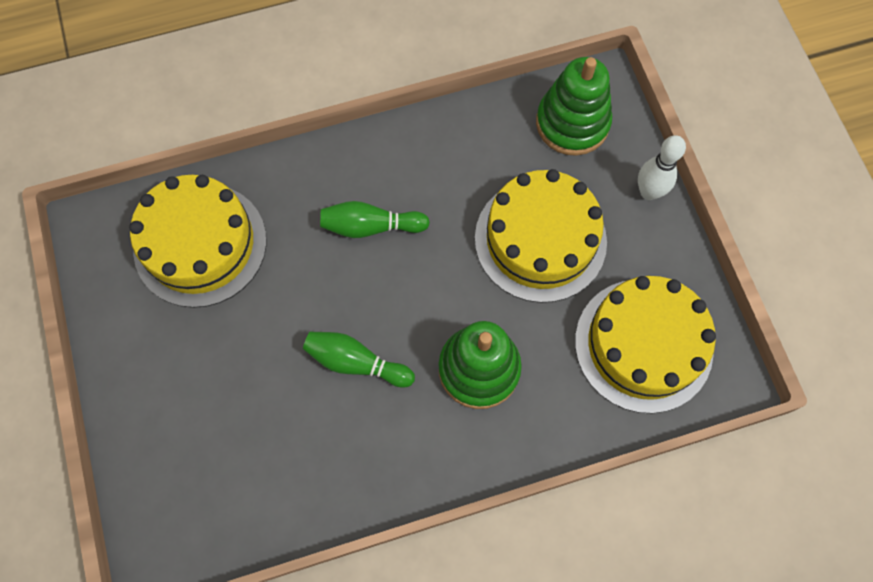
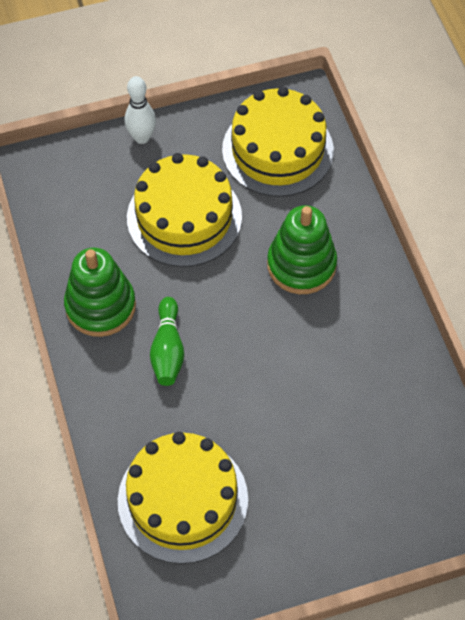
camera: 90 degrees left, 10 degrees down
green bowling pin [303,332,415,388] -> none
green stacking toy [536,57,612,156] -> green stacking toy moved to [64,247,136,337]

